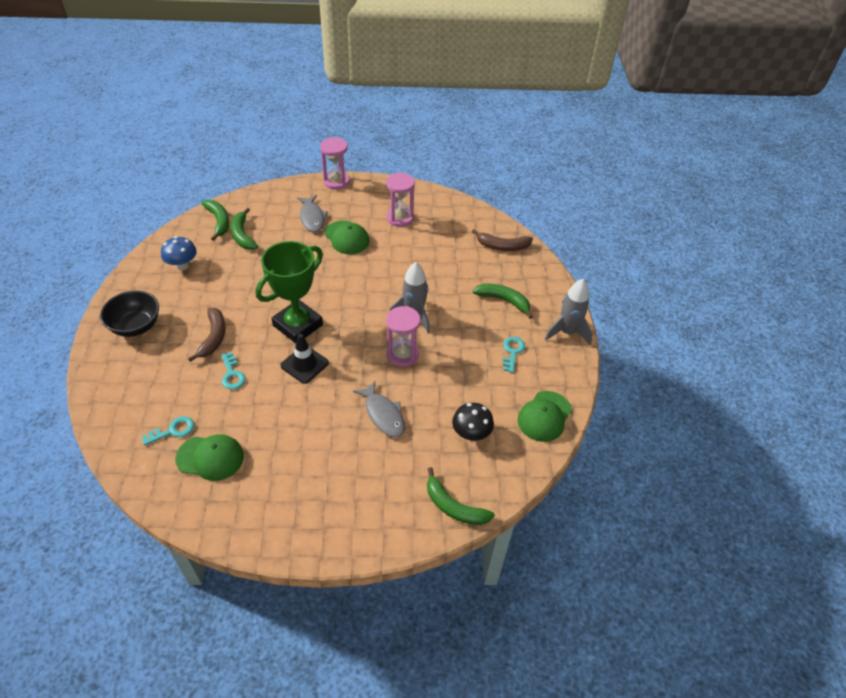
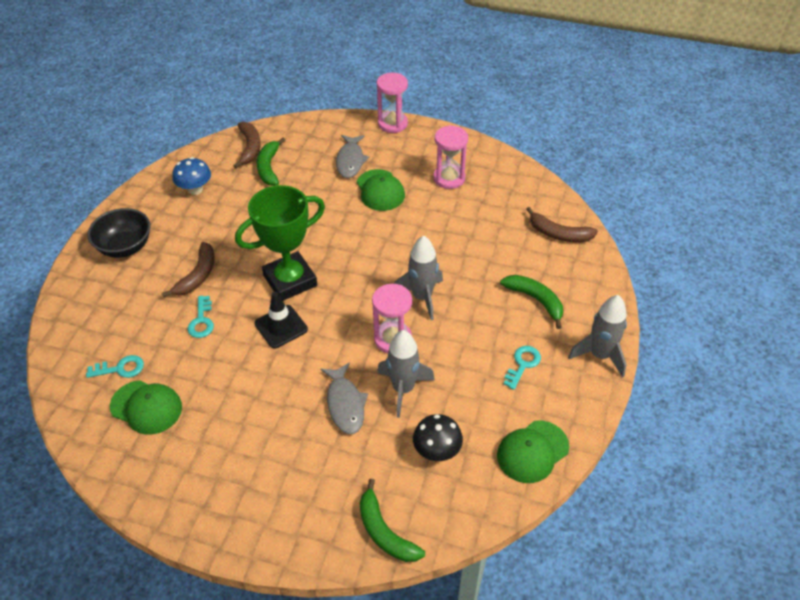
camera: 20 degrees right, 0 degrees up
green banana [201,200,229,241] -> brown banana [233,122,261,168]
none -> grey rocket [377,330,435,418]

